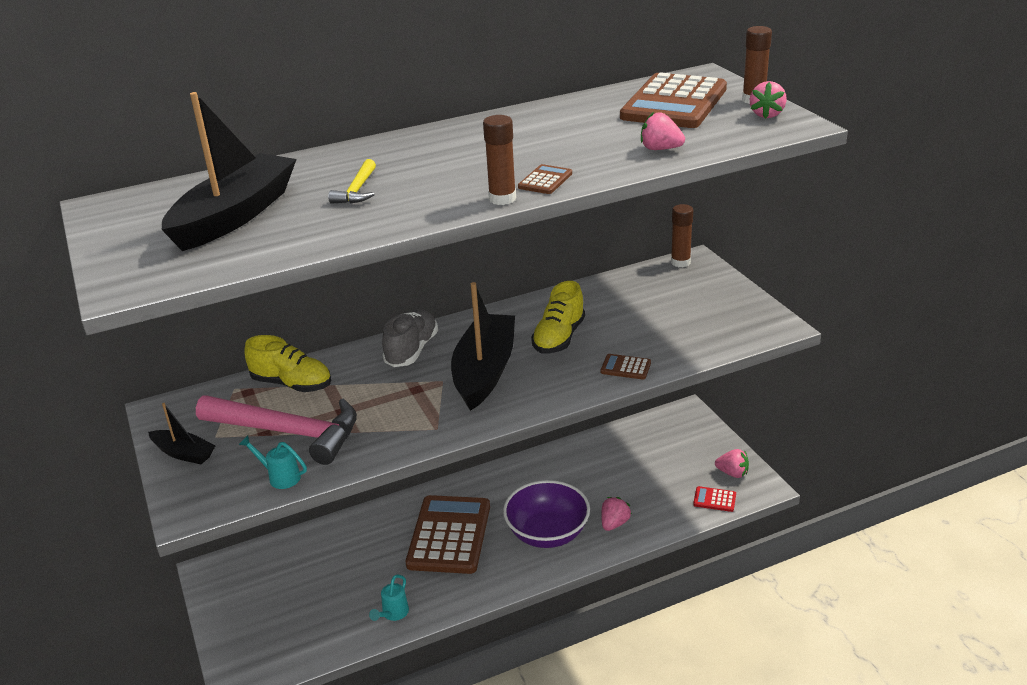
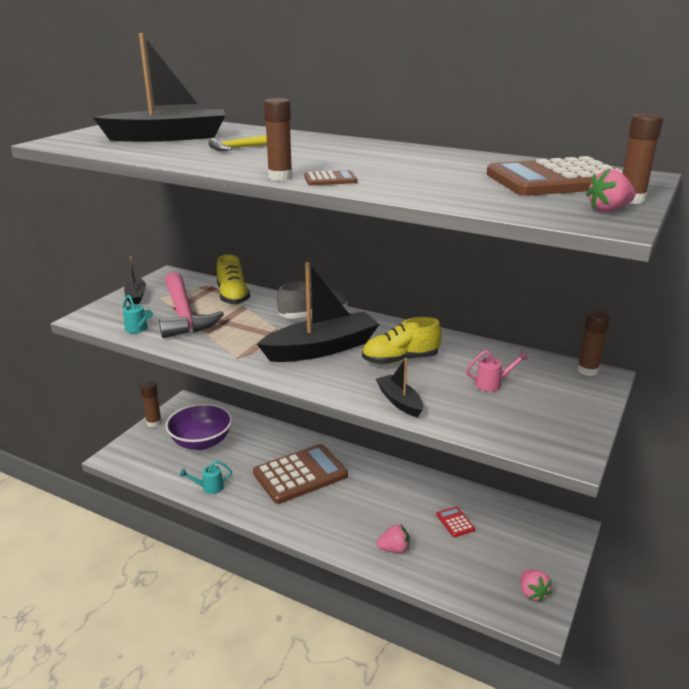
camera: 50 degrees right, 5 degrees down
turquoise watering can [239,435,307,489] -> turquoise watering can turned 150 degrees clockwise [123,295,153,333]
purple bowl [503,480,590,548] -> purple bowl moved to [166,403,232,450]
brown calculator [601,354,651,380] -> black boat [376,358,423,417]
pink strawberry [641,112,685,150] -> none
red calculator [693,486,736,512] -> red calculator moved to [436,506,475,537]
none -> brown glue stick [140,381,162,427]
none -> pink watering can [466,350,528,392]

